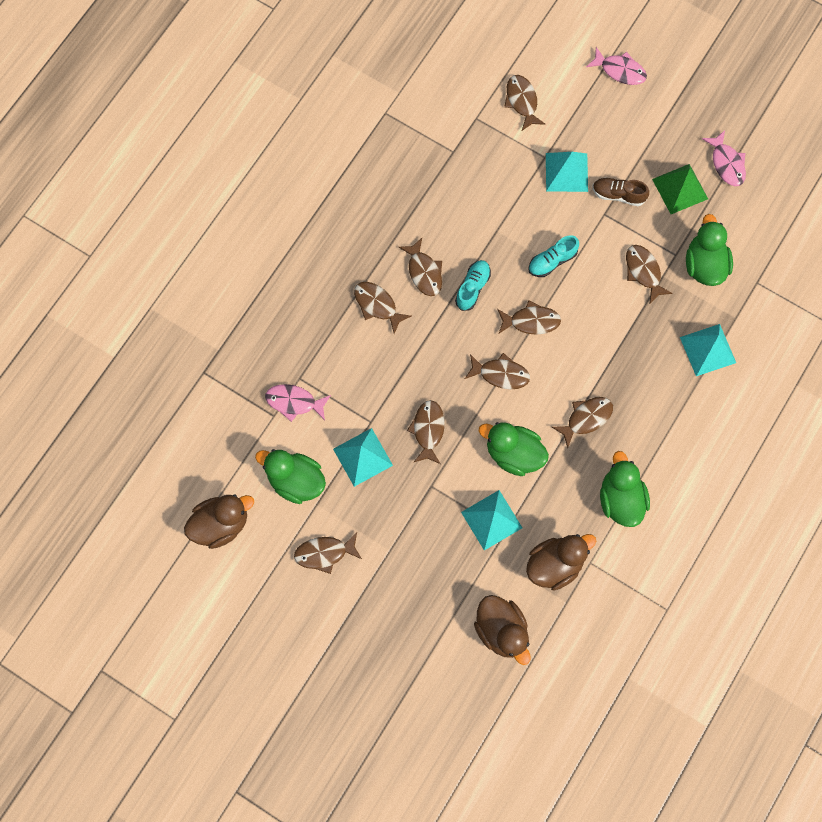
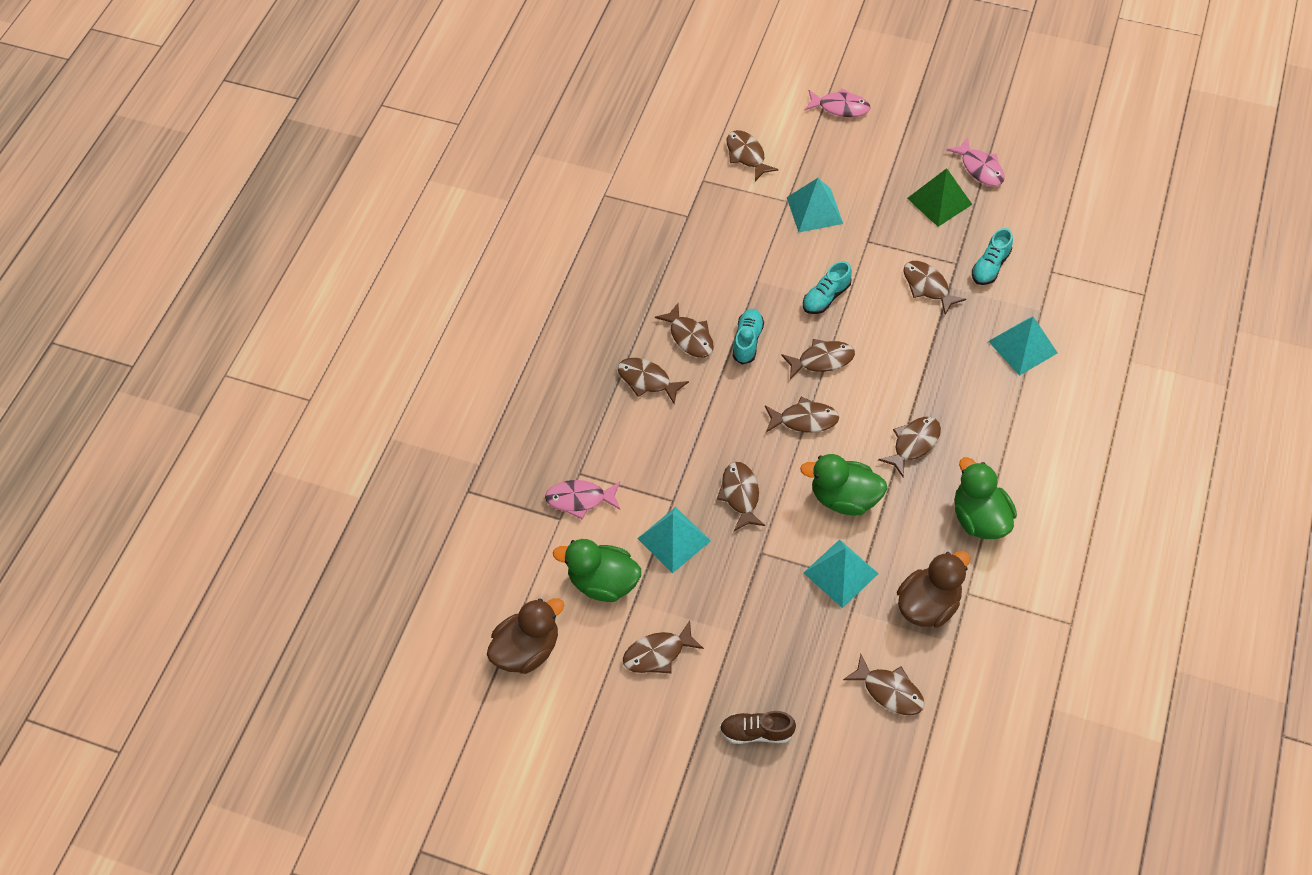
camera: 10 degrees left, 15 degrees down
brown duck [474,595,531,665] -> brown fish [843,654,924,715]
brown shoe [592,178,649,206] -> brown shoe moved to [720,711,796,744]
green duck [686,214,733,286] -> turquoise shoe [972,228,1013,285]

